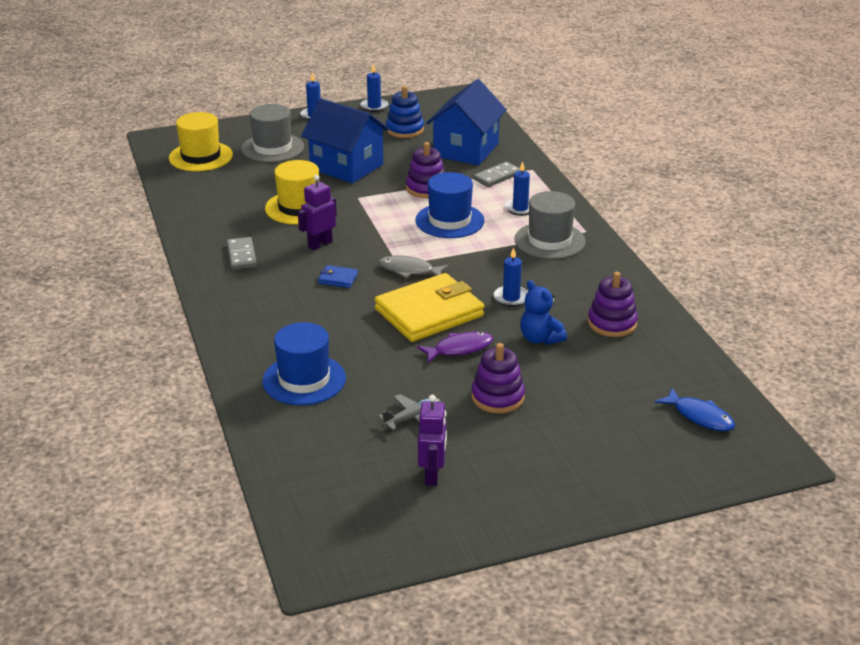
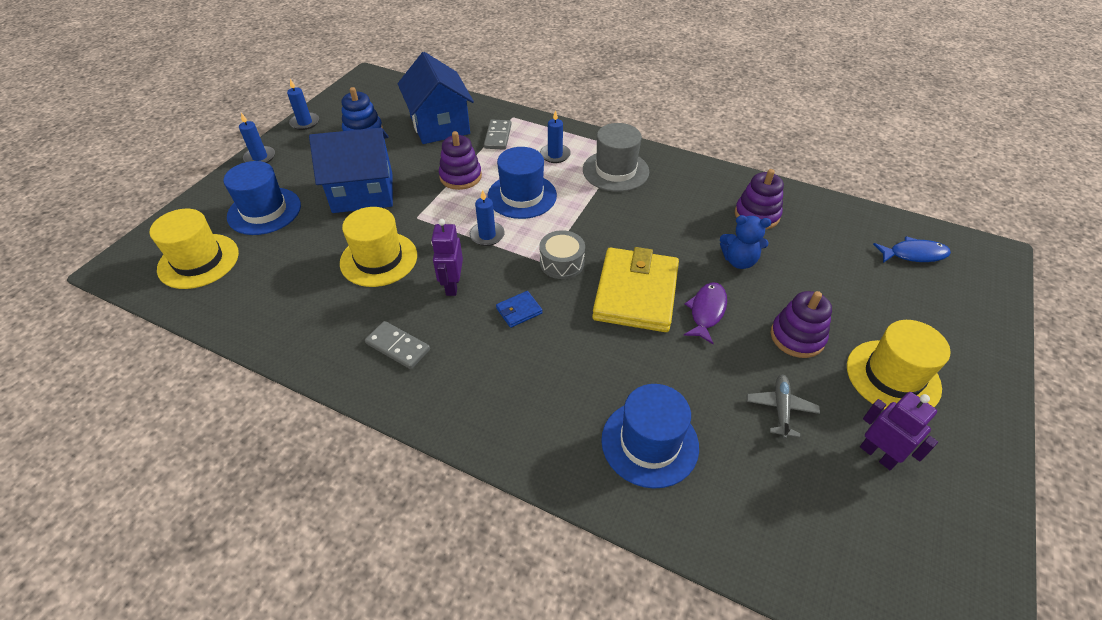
camera: 45 degrees left, 15 degrees up
grey hat [241,104,304,162] -> blue hat [223,161,301,235]
grey fish [379,255,449,278] -> grey drum [539,230,585,279]
blue candle [494,247,528,307] -> blue candle moved to [470,190,505,246]
none -> yellow hat [847,320,951,410]

